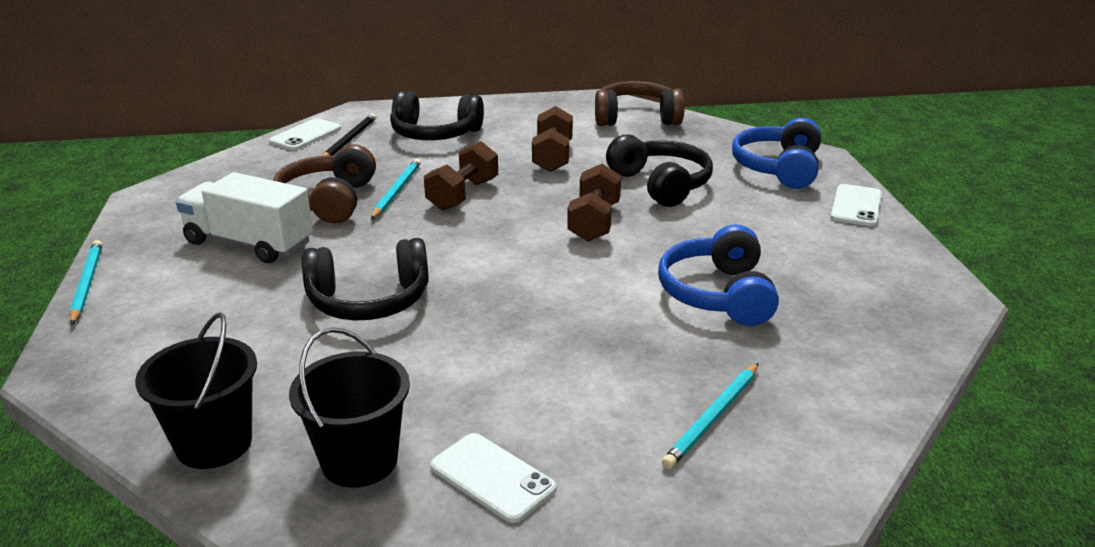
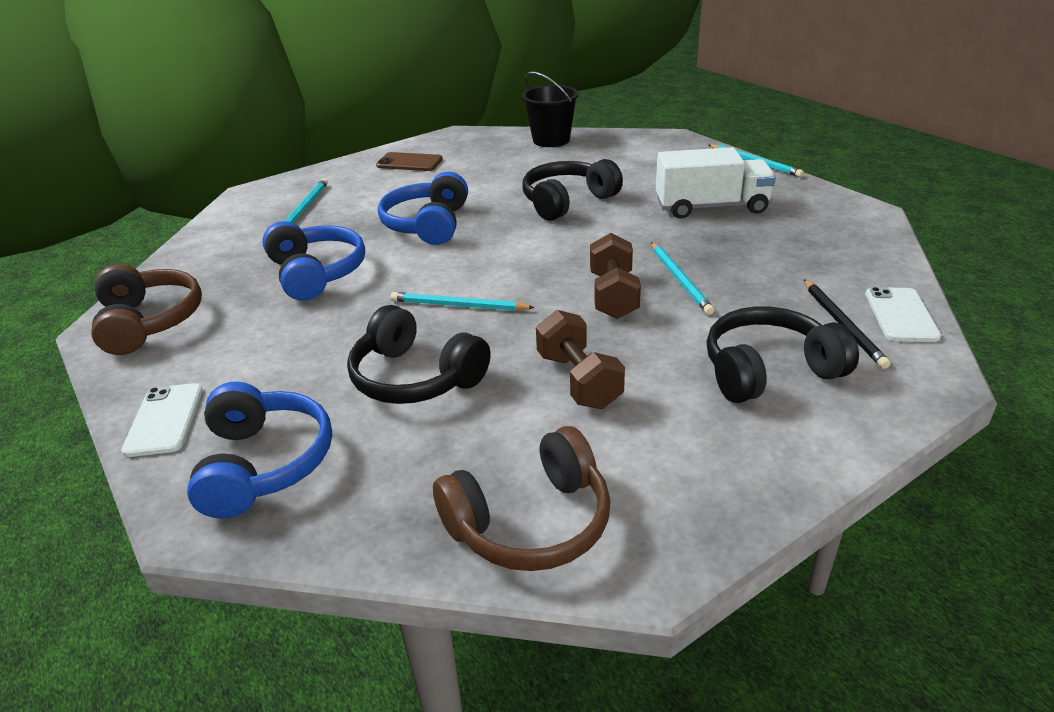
camera: 155 degrees right, 5 degrees up
brown headphones [273,144,376,224] -> brown headphones moved to [91,264,202,355]
black bucket [289,327,410,488] -> none
white phone [431,433,556,523] -> brown phone [376,152,443,171]
brown dumbbell [567,164,621,242] -> turquoise pencil [390,292,535,311]
none -> blue headphones [378,172,468,245]

